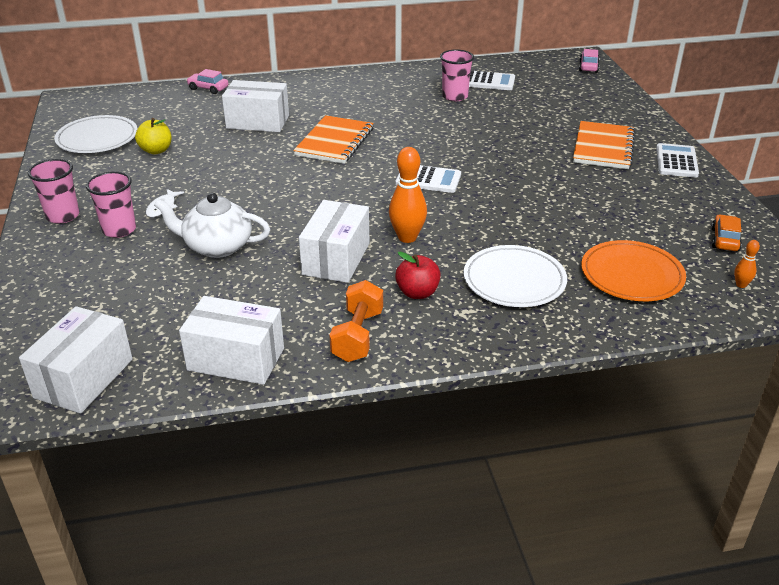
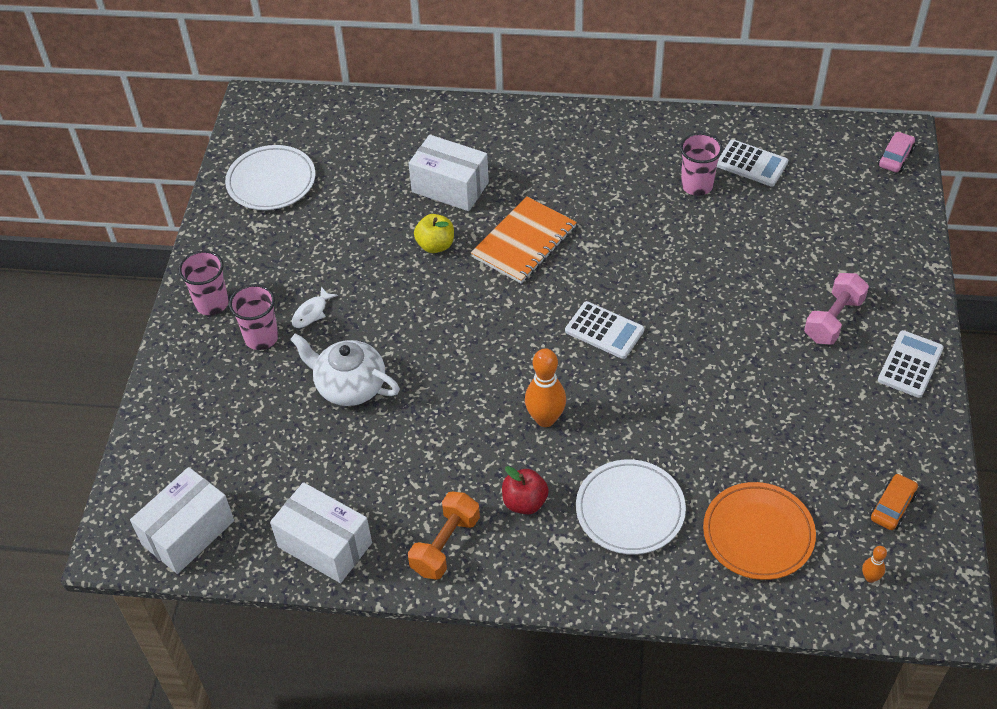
camera: 20 degrees right, 15 degrees up
yellow apple [135,118,172,154] -> yellow apple moved to [414,214,454,253]
pink car [186,69,228,94] -> none
white box [299,200,369,283] -> none
orange notebook [573,121,636,169] -> pink dumbbell [804,273,869,345]

